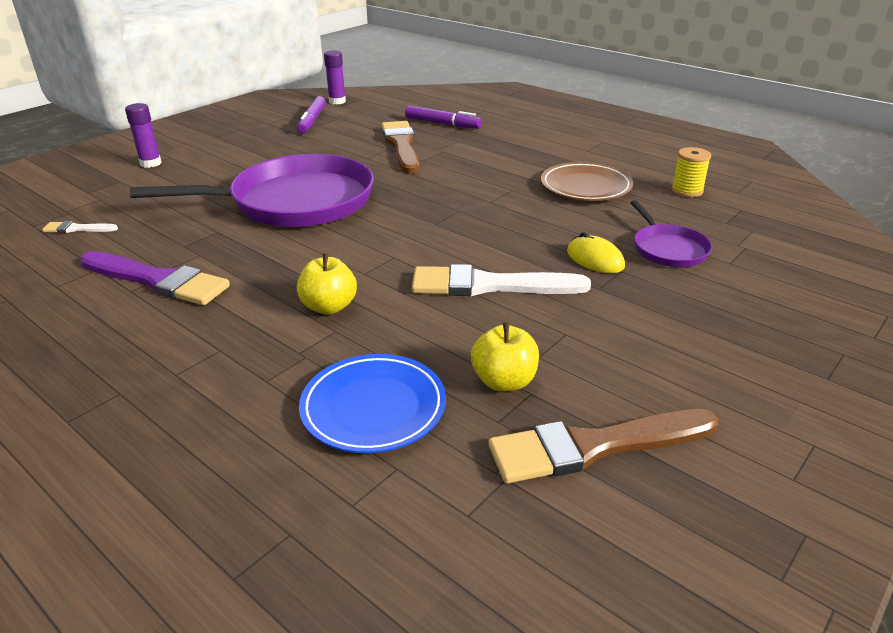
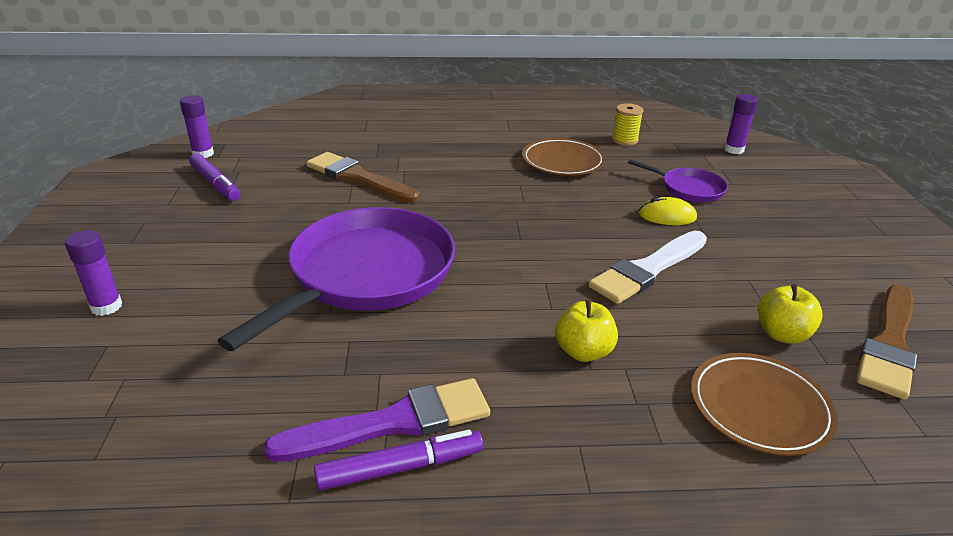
camera: 45 degrees left, 0 degrees up
white brush [42,221,118,233] -> none
blue plate [299,354,446,453] -> brown plate [691,353,838,456]
purple marker [405,106,482,129] -> purple marker moved to [314,430,483,491]
none -> purple glue stick [724,94,758,154]

